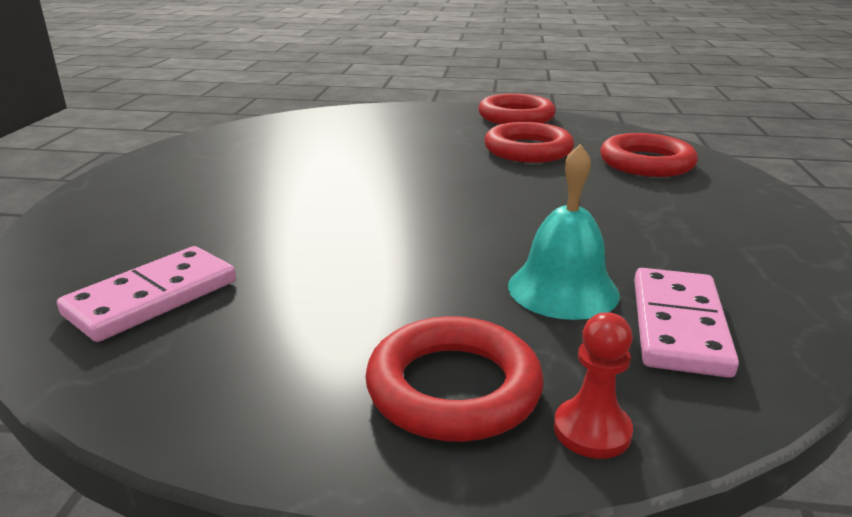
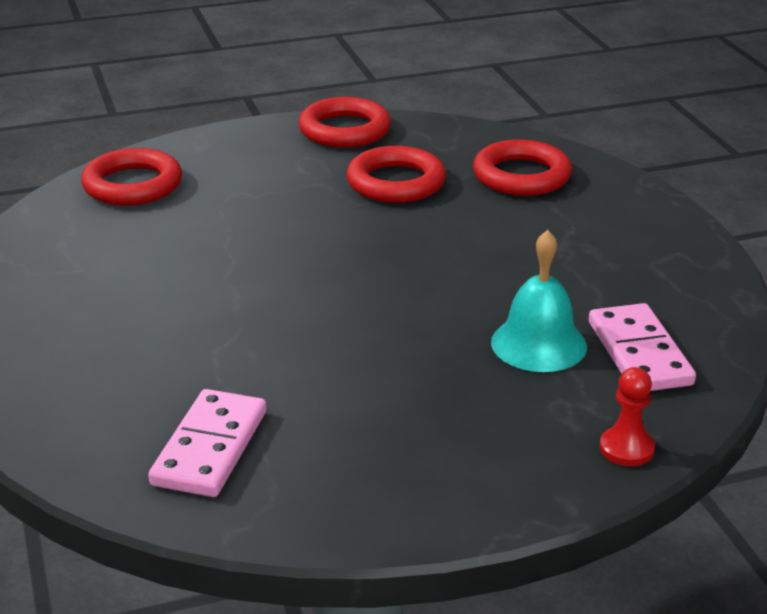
camera: 25 degrees left, 5 degrees up
red ring [365,316,544,442] -> red ring moved to [81,148,182,205]

